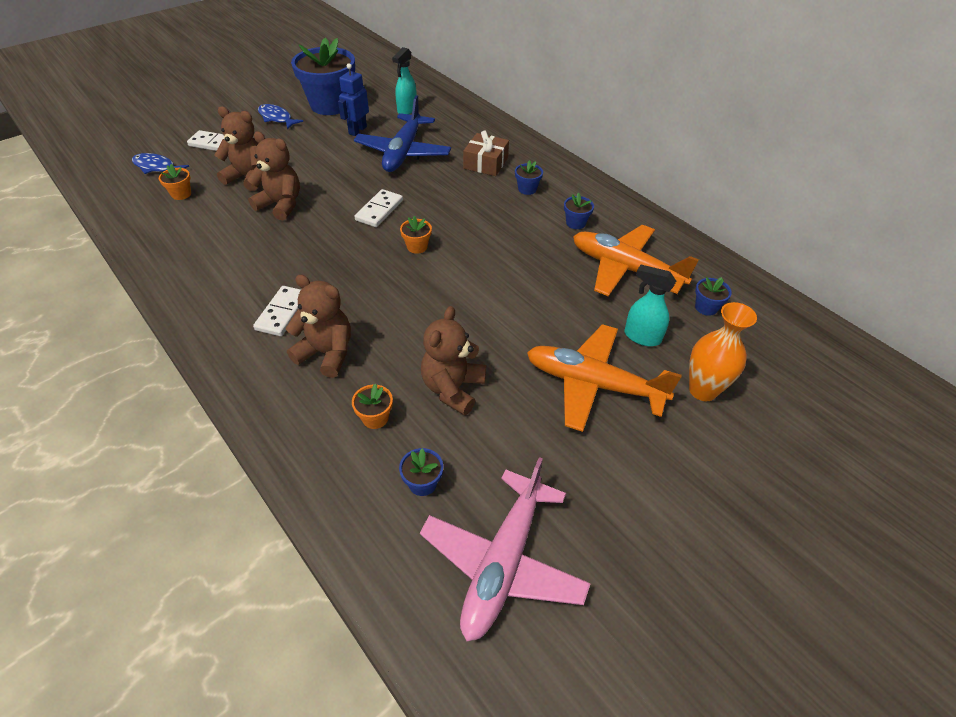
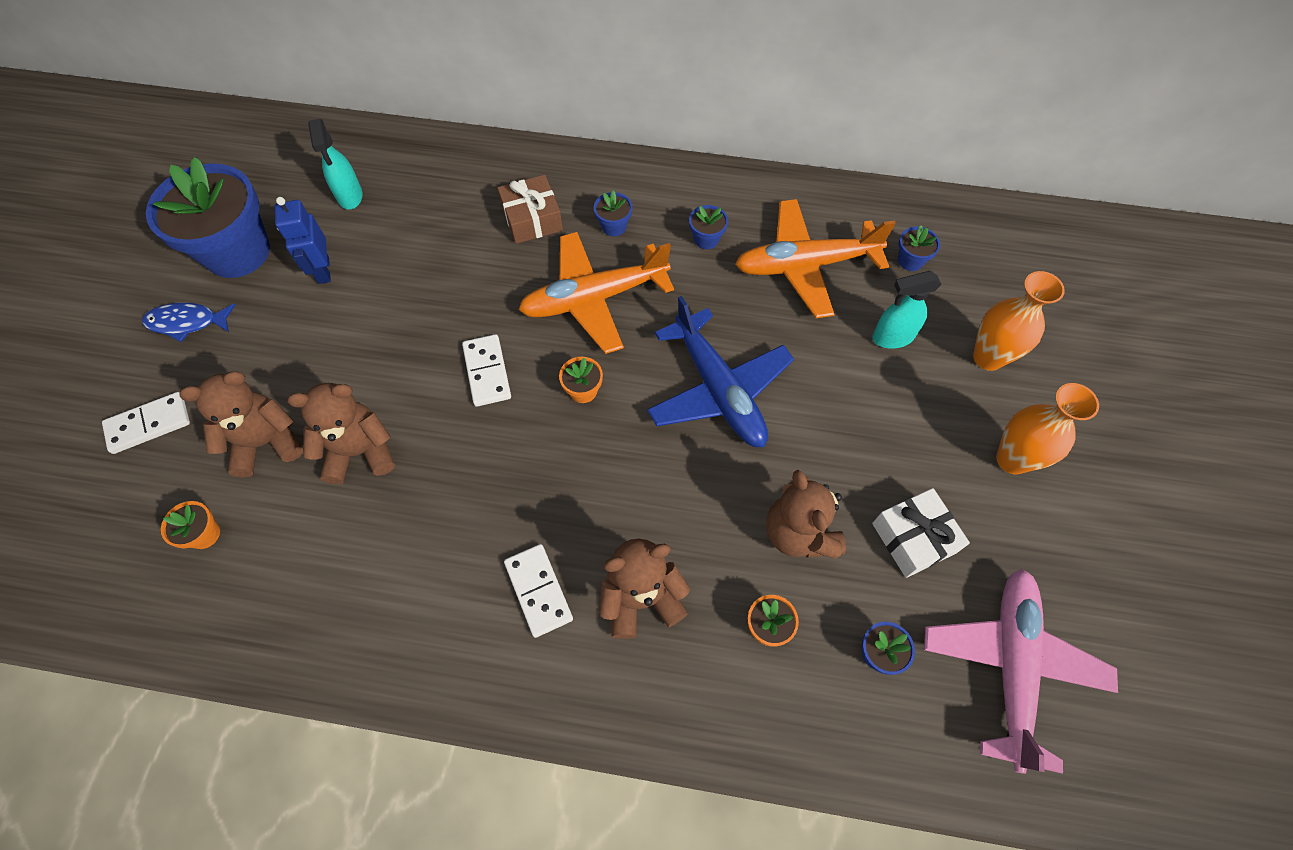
camera: 40 degrees left, 15 degrees up
blue fish [132,153,189,174] -> none
blue plane [354,95,451,172] -> blue plane moved to [647,296,794,447]
pink plane [420,457,591,641] -> pink plane turned 150 degrees counterclockwise [924,569,1118,774]
orange plane [527,324,682,432] -> orange plane moved to [518,232,674,354]
none -> white gift [872,488,970,578]
none -> orange vase [996,383,1099,474]

